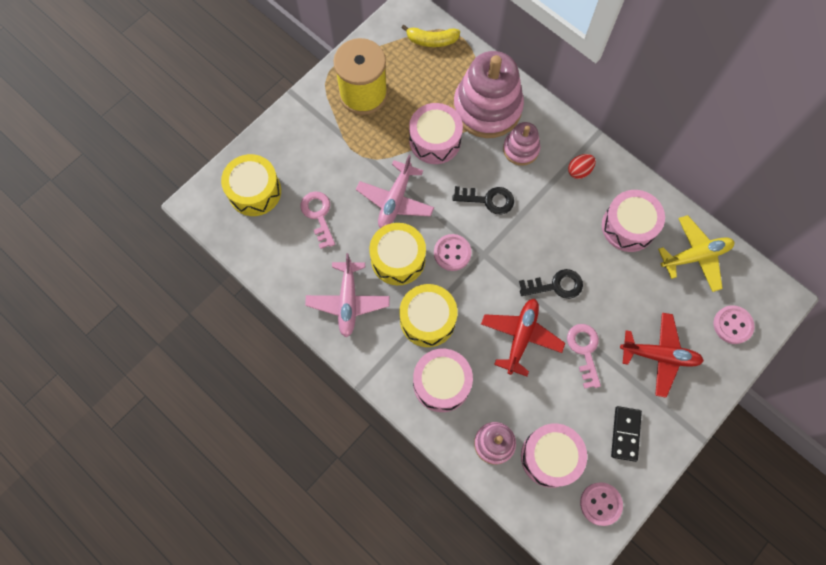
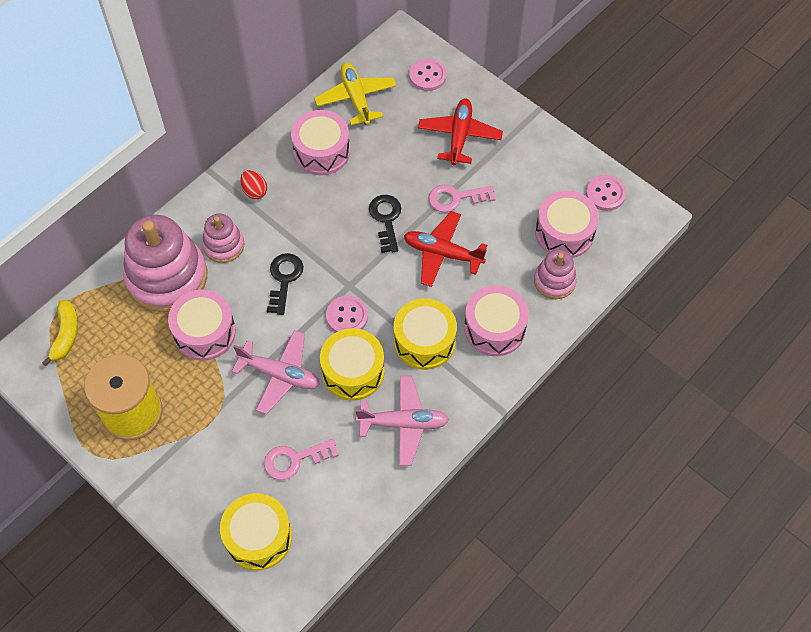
camera: 90 degrees left, 10 degrees down
black domino [611,406,642,462] -> none

